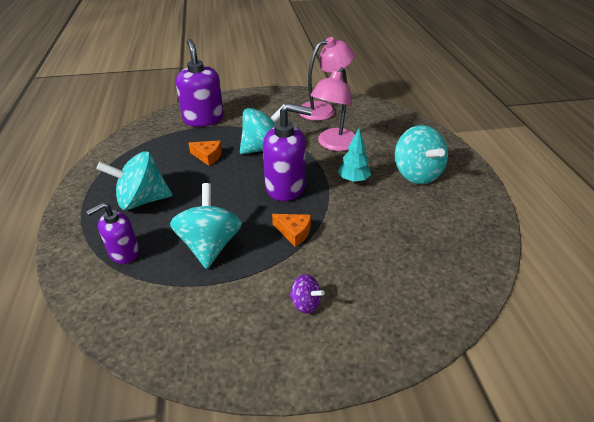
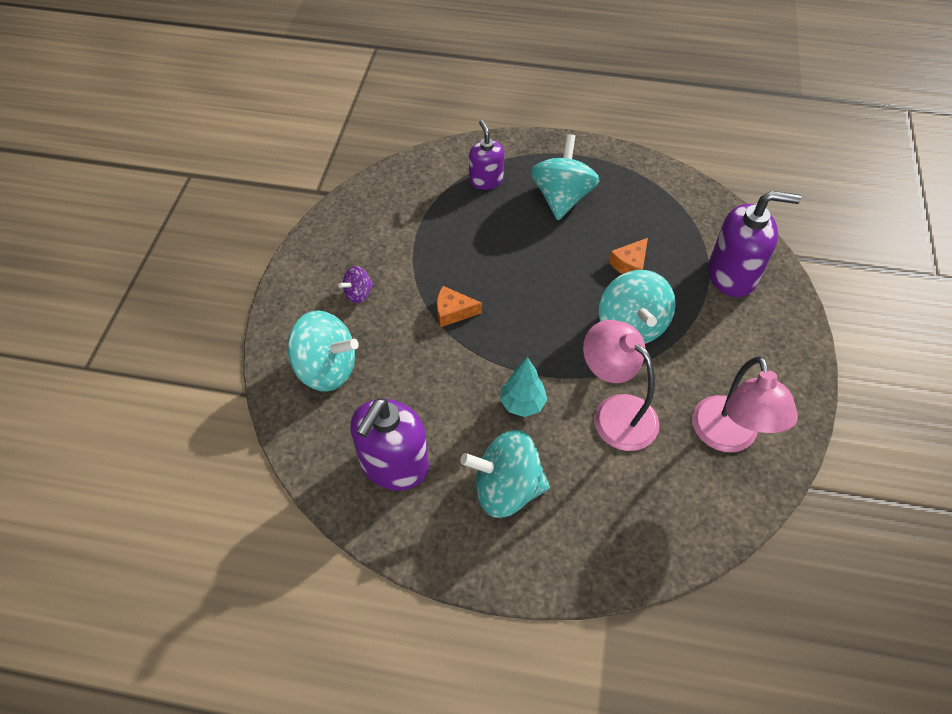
camera: 110 degrees right, 15 degrees up
turquoise spinning top [170,183,242,269] -> turquoise spinning top moved to [287,311,359,392]
purple soap dispenser [263,103,312,201] -> purple soap dispenser moved to [350,398,429,491]
orange cheese [272,214,311,247] -> orange cheese turned 45 degrees clockwise [437,286,482,327]

